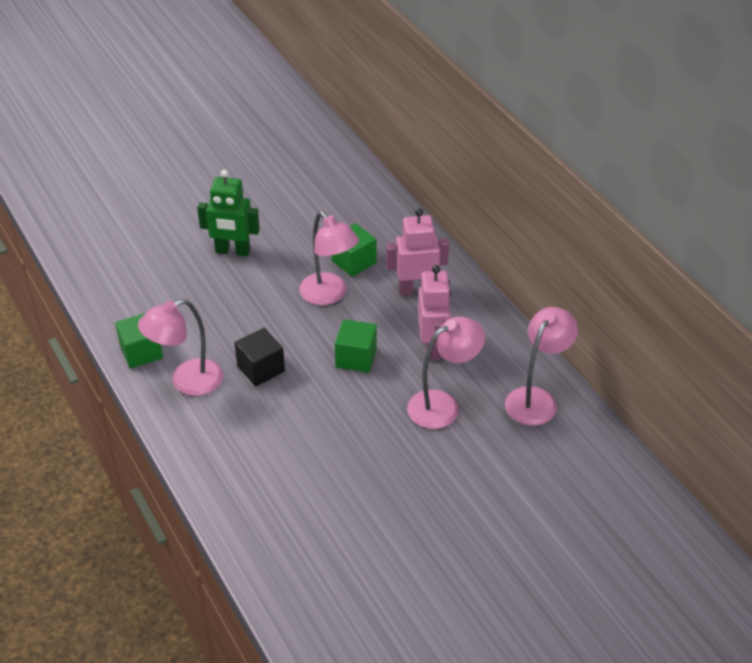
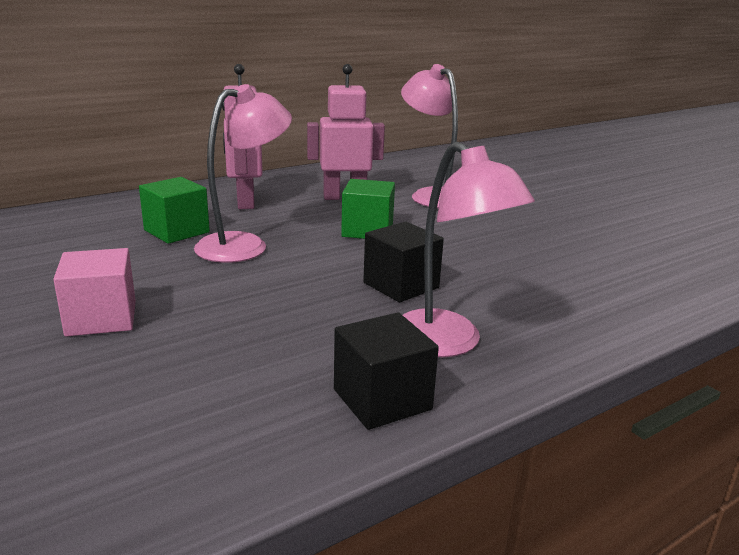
camera: 95 degrees left, 20 degrees down
green cube [115,313,163,369] -> black cube [334,312,439,430]
green robot [197,169,260,256] -> pink cube [53,248,136,337]
pink lamp [505,307,578,426] -> none

